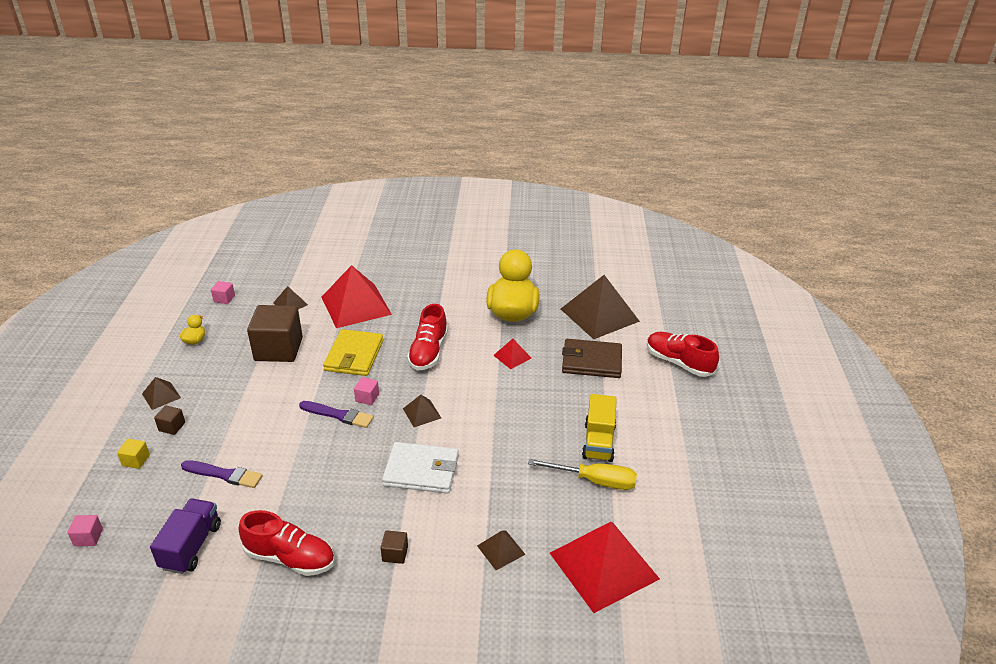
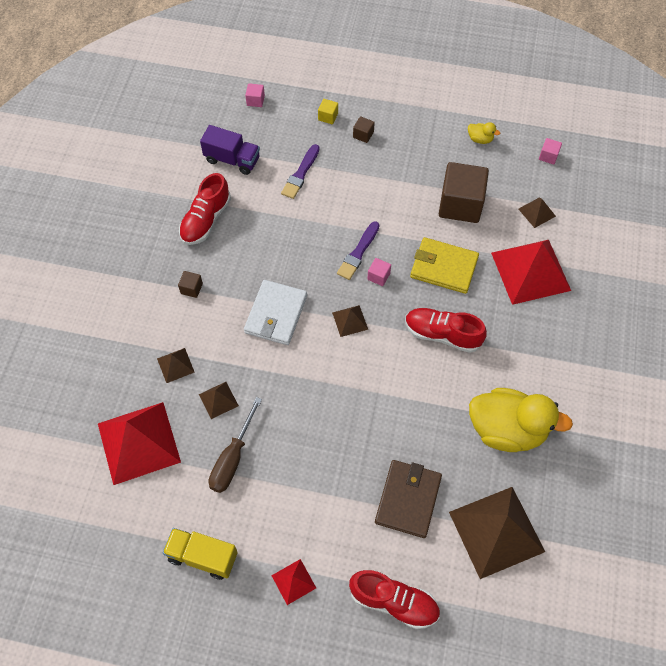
camera: 100 degrees right, 25 degrees up
brown pyramid [142,377,181,410] -> brown pyramid moved to [199,382,239,419]
red pyramid [493,339,531,369] -> red pyramid moved to [271,559,316,605]
yellow screwdriver [528,459,637,490] -> brown screwdriver [209,397,262,493]
yellow truck [582,394,617,462] -> yellow truck moved to [163,528,238,580]
red shoe [647,332,719,377] -> red shoe turned 60 degrees clockwise [349,570,440,629]

